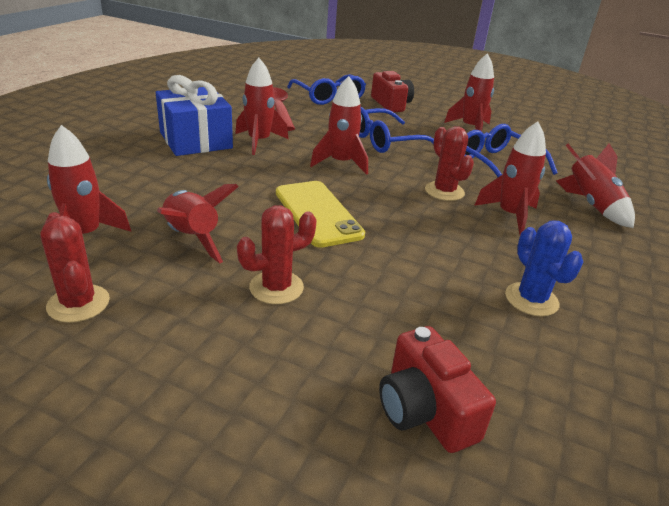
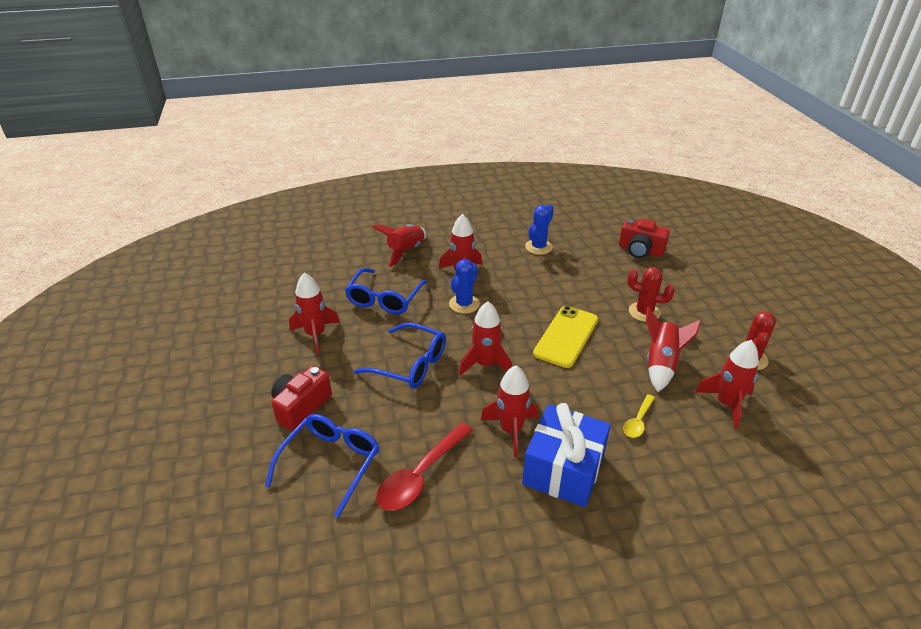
camera: 125 degrees left, 5 degrees up
red camera [379,326,496,453] -> red camera turned 90 degrees clockwise [619,219,670,258]
red cactus [425,126,474,201] -> blue cactus [449,259,480,314]
none -> yellow spoon [624,394,655,438]

